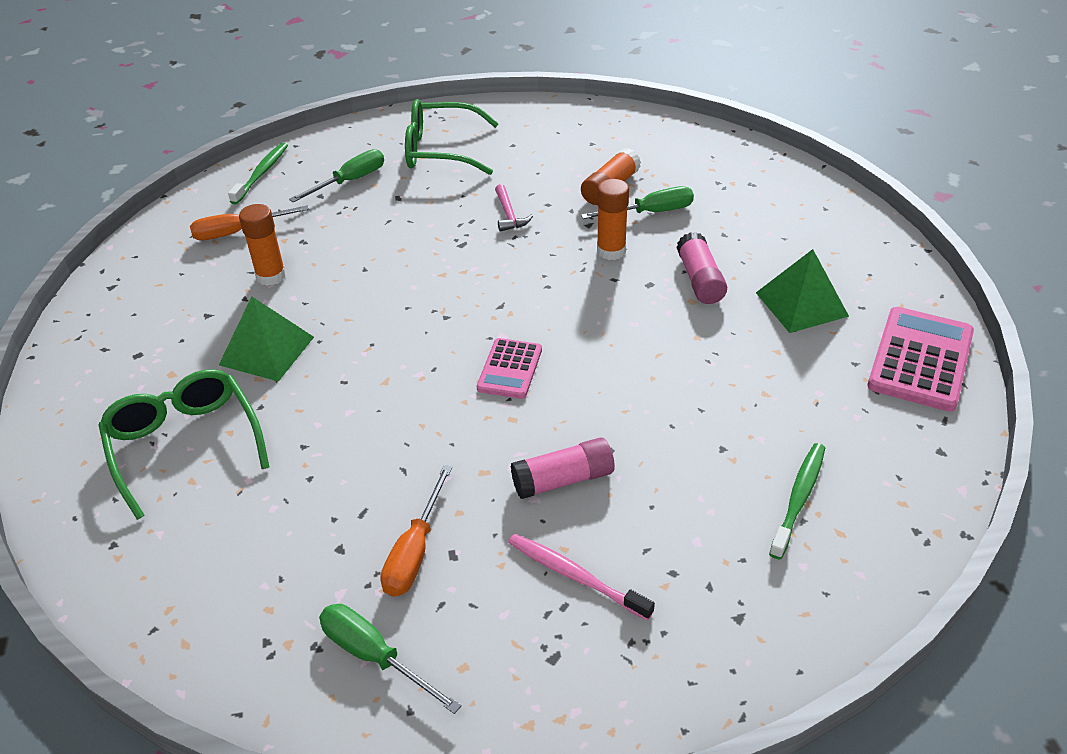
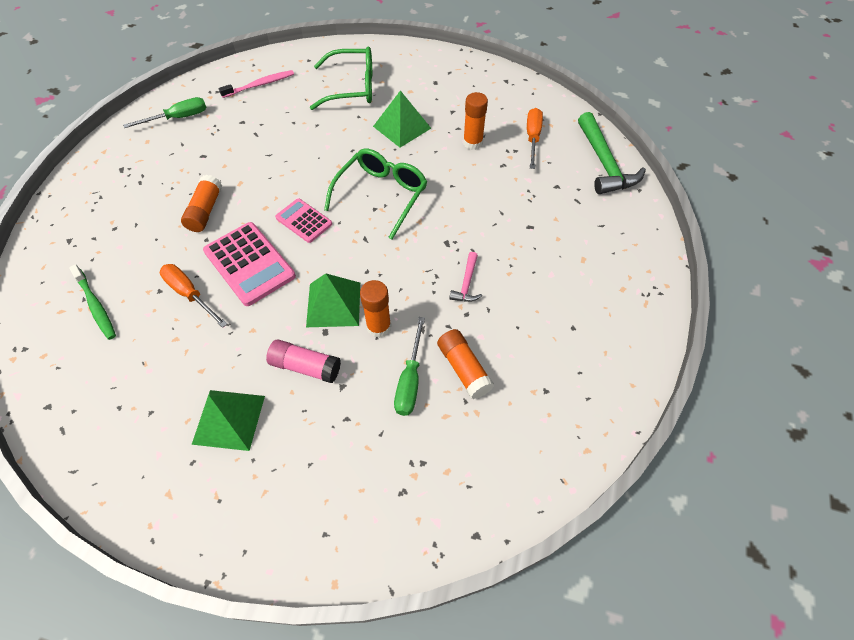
camera: 115 degrees right, 15 degrees up
green toothbrush [228,143,288,205] -> green hammer [578,112,646,194]
green screwdriver [289,149,384,202] -> none
orange screwdriver [380,465,452,597] -> orange screwdriver moved to [160,264,227,328]
green glasses [405,99,499,175] -> green glasses moved to [324,148,427,239]
pink hammer [495,184,533,232] -> pink hammer turned 90 degrees counterclockwise [449,252,482,302]
pink toothbrush [508,534,655,621] -> pink toothbrush moved to [219,70,294,98]
pink glue stick [511,438,615,499] -> orange glue stick [181,175,222,232]
pink calculator [867,307,974,412] -> pink calculator moved to [203,222,296,306]
none -> green pyramid [306,273,360,327]

